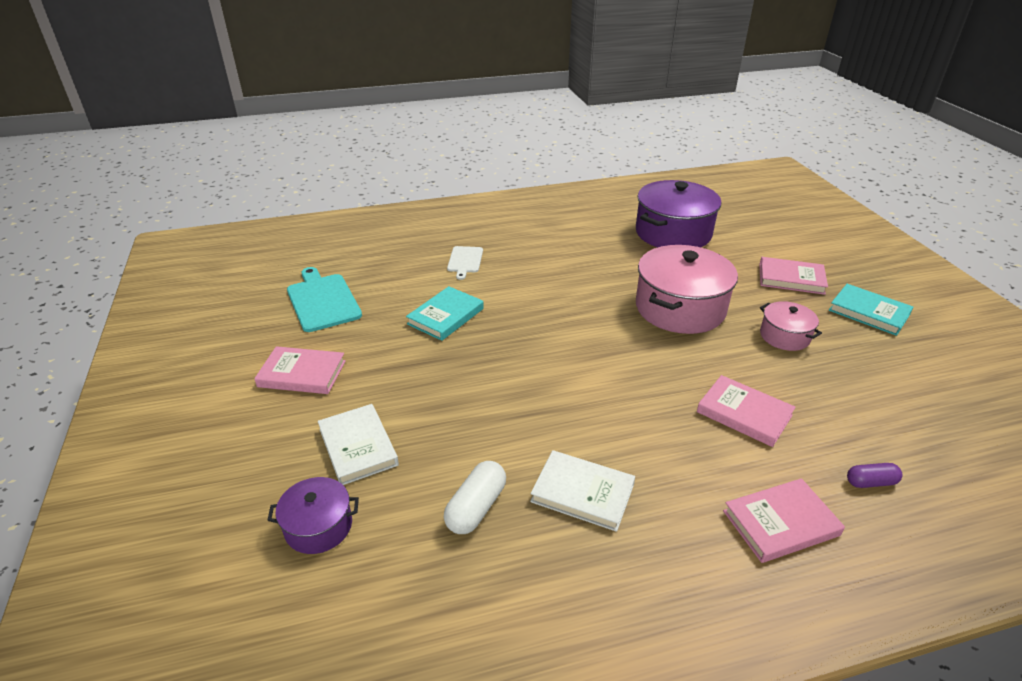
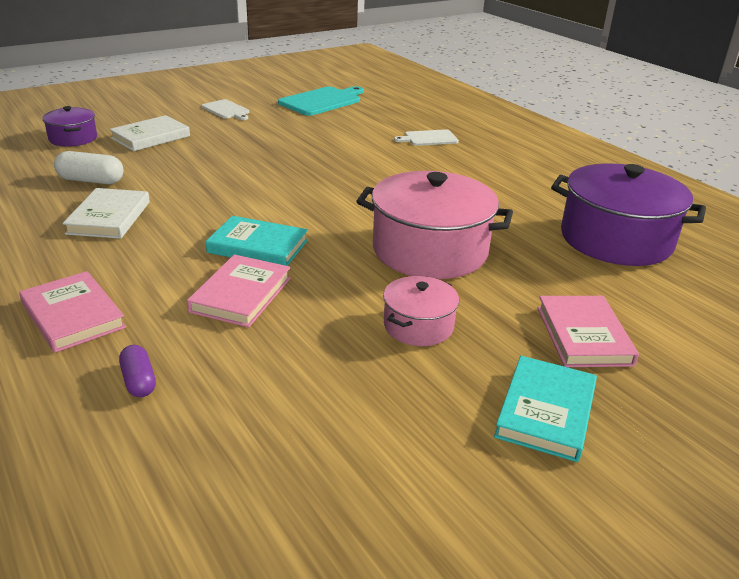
camera: 70 degrees right, 5 degrees down
pink book [254,346,346,394] -> white cutting board [201,99,249,120]
turquoise book [406,286,484,341] -> turquoise book moved to [206,216,308,266]

